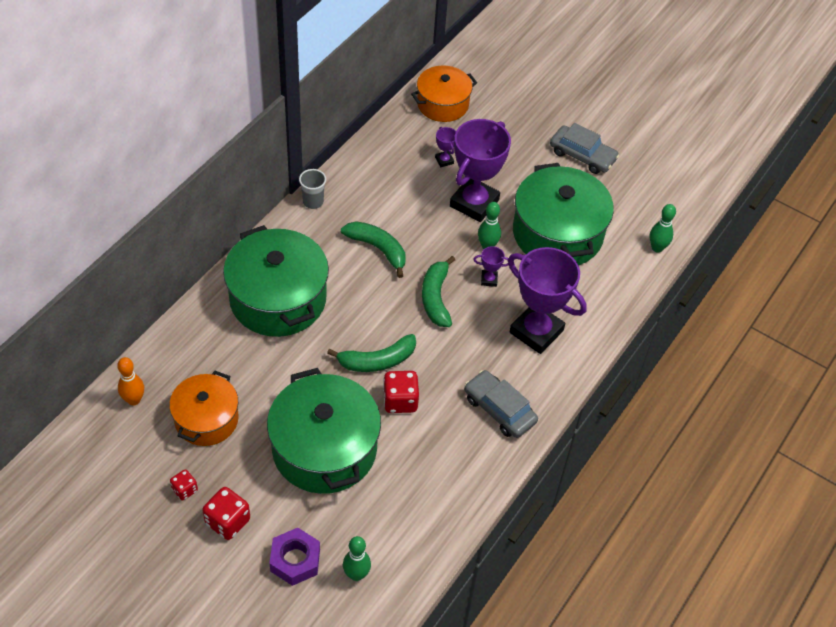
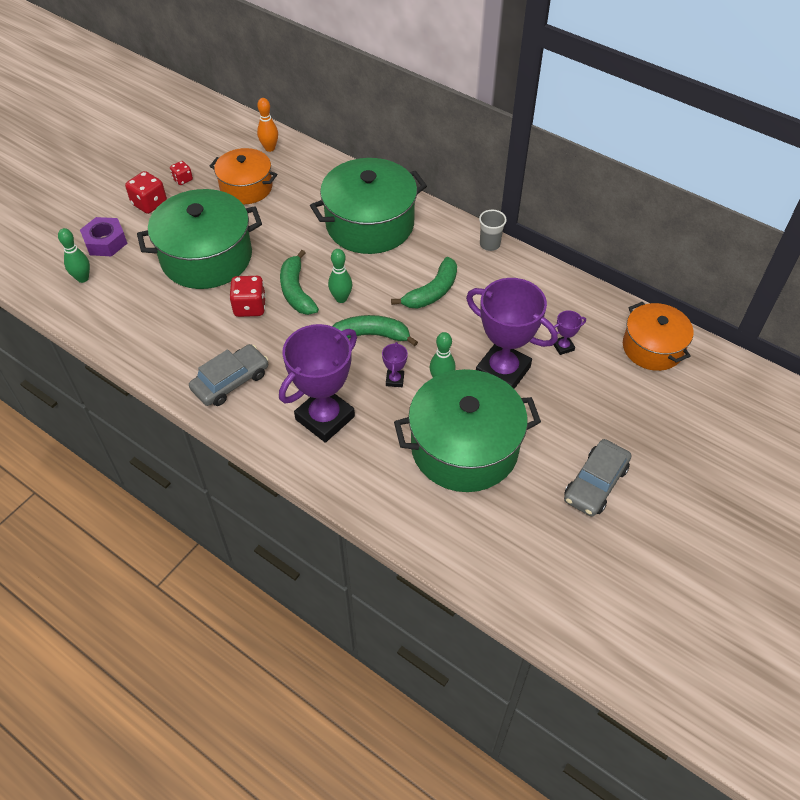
camera: 95 degrees right, 0 degrees up
green bowling pin [649,204,676,253] -> green bowling pin moved to [328,249,352,303]

